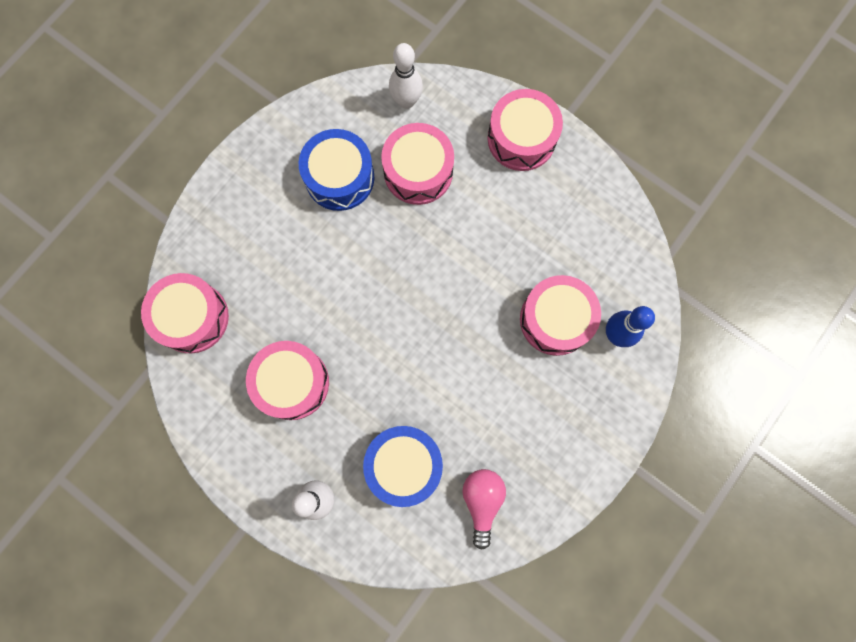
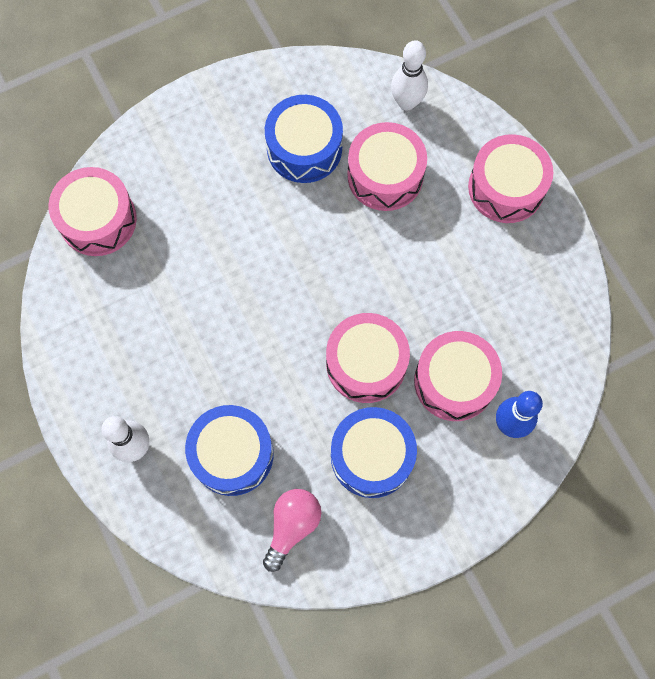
camera: 25 degrees right, 5 degrees down
pink drum [246,341,329,420] -> pink drum moved to [326,313,410,403]
none -> blue drum [331,407,417,498]

